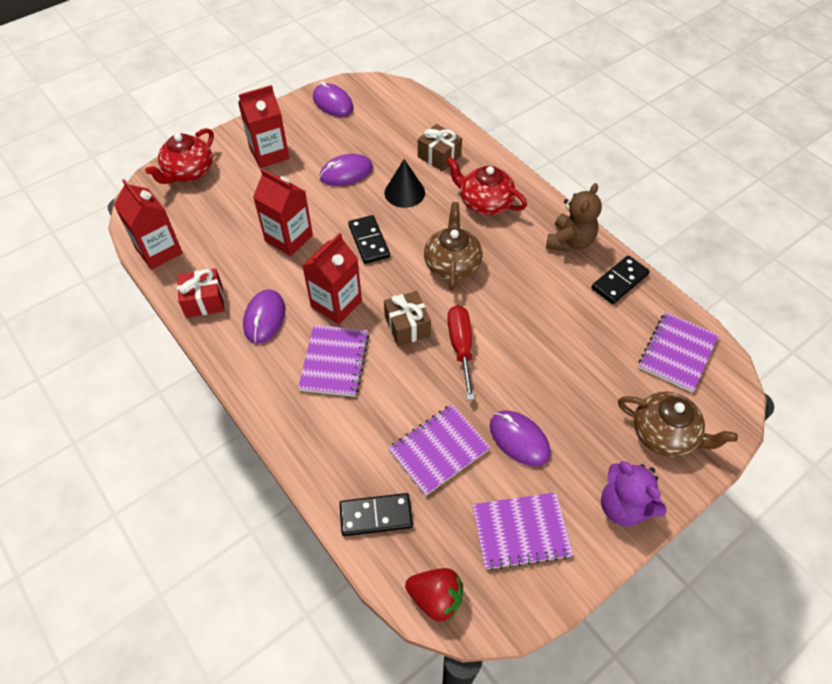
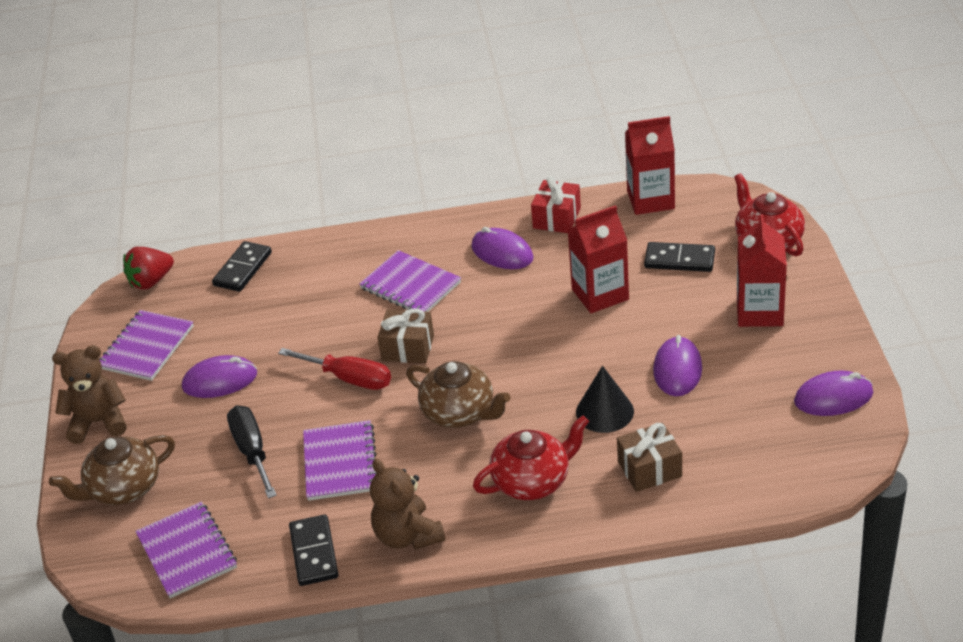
camera: 125 degrees right, 15 degrees down
red carton [302,233,362,324] -> none
black domino [348,215,390,264] -> black domino moved to [644,242,715,272]
purple notebook [388,404,491,496] -> purple notebook moved to [303,420,377,501]
purple teddy bear [601,461,666,526] -> brown teddy bear [52,345,127,444]
none -> black screwdriver [227,405,277,498]

